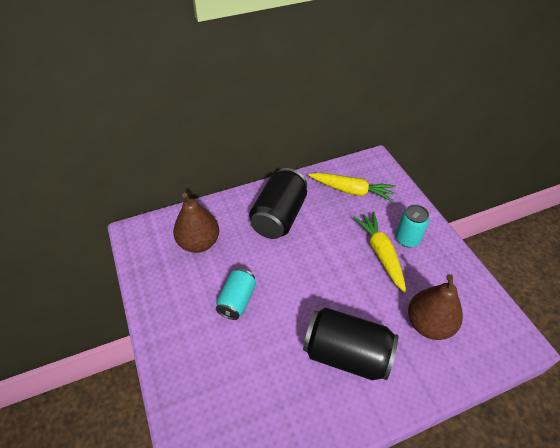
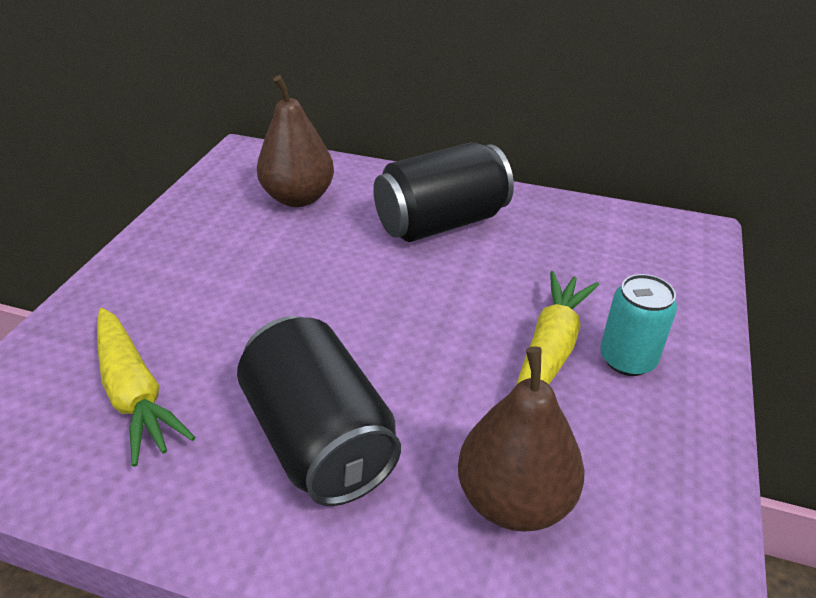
camera: 40 degrees right, 10 degrees down
turquoise can [216,268,256,320] -> none
yellow carrot [309,173,396,202] -> yellow carrot moved to [97,308,195,467]

